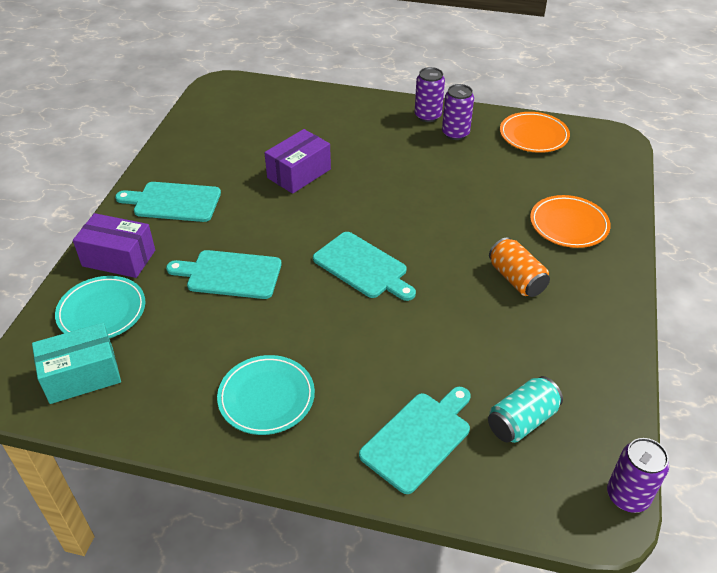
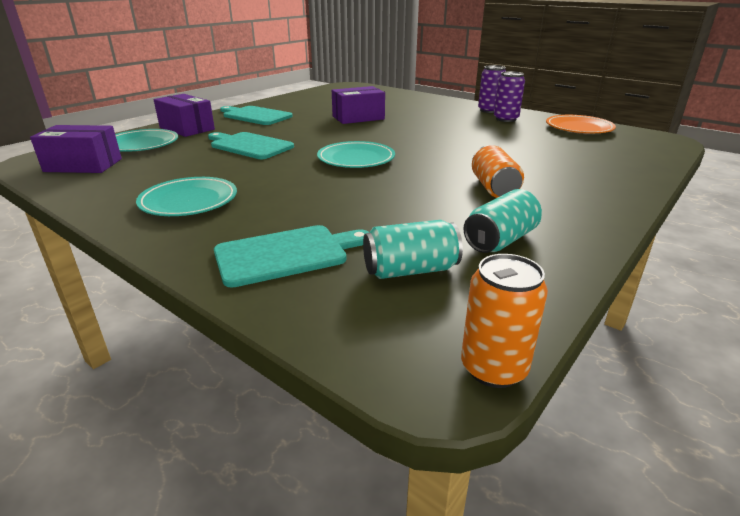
camera: 25 degrees right, 15 degrees down
turquoise box [32,323,121,404] -> purple box [30,125,122,173]
turquoise cutting board [313,232,416,301] -> turquoise plate [317,141,395,168]
orange plate [530,195,611,248] -> none
purple can [607,438,669,513] -> orange can [461,254,548,388]
none -> turquoise can [464,189,542,253]

